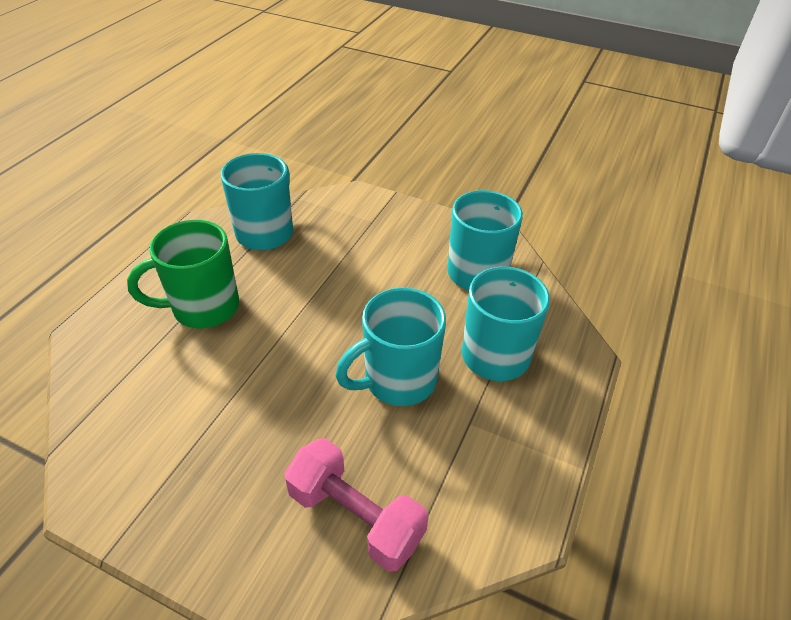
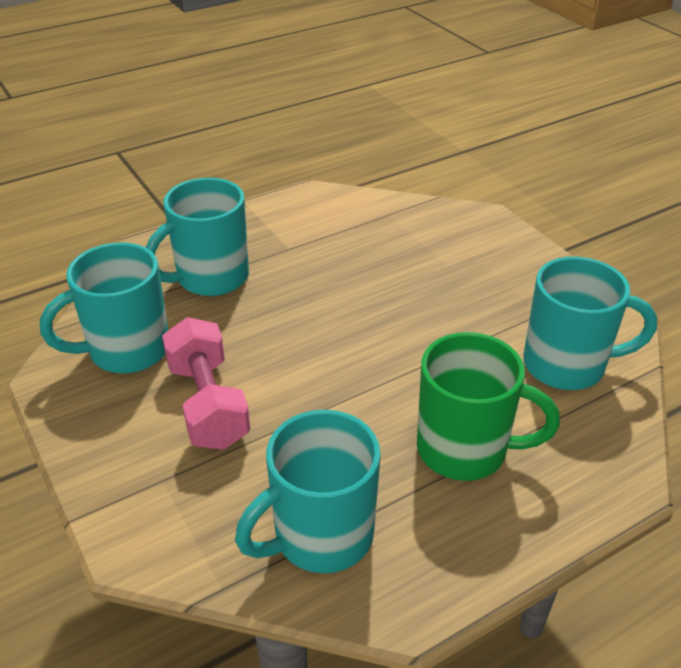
camera: 145 degrees left, 5 degrees down
pink dumbbell [284,438,428,572] -> pink dumbbell moved to [162,317,251,450]
turquoise mug [335,288,446,406] -> turquoise mug moved to [523,257,657,390]

